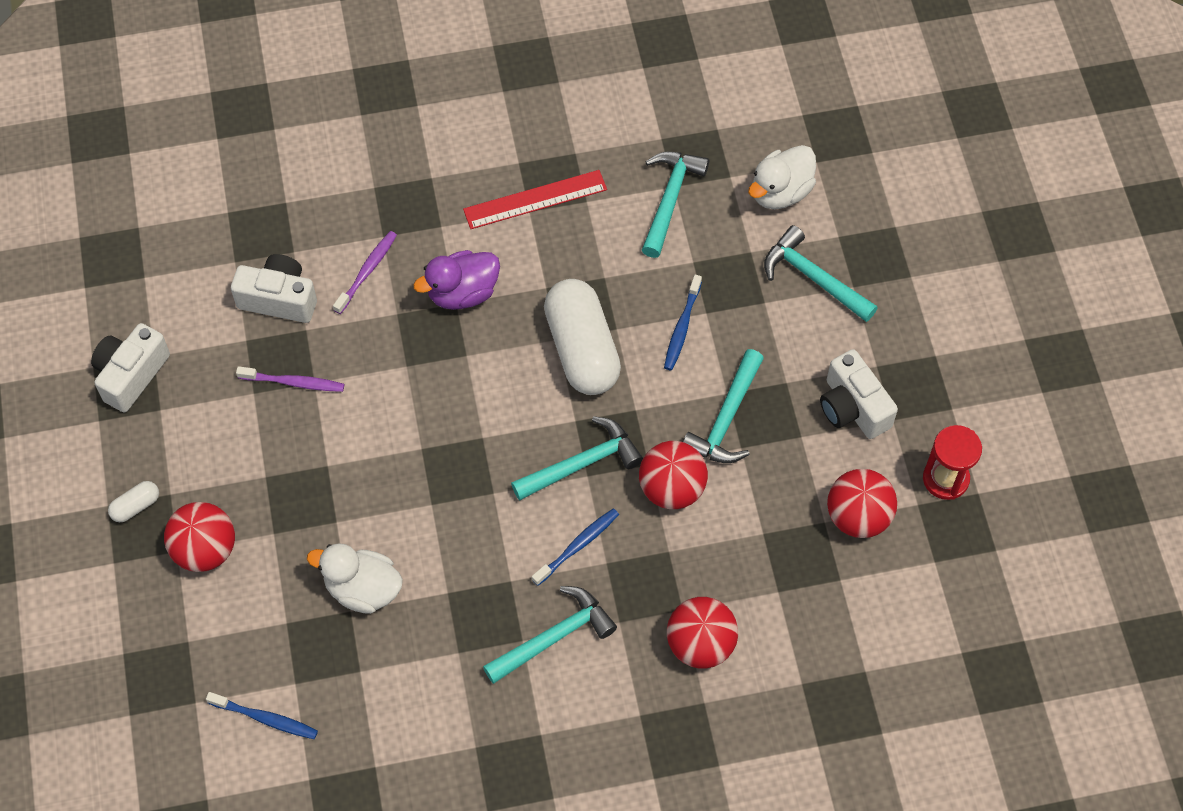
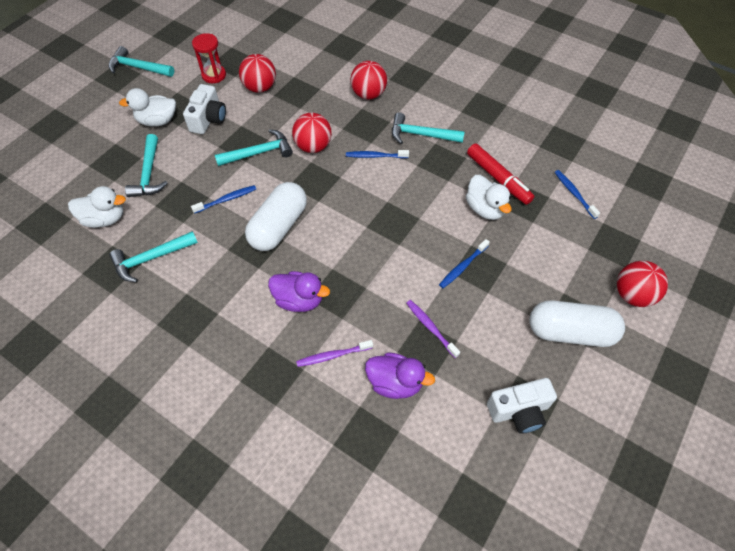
camera: 135 degrees left, 5 degrees down
white capsule [108,481,159,522] -> white capsule [529,300,625,347], size x2.38
red ball [164,502,235,572] -> red ball moved to [617,261,668,307]
white camera [231,254,317,323] -> purple duck [365,352,435,399]
red ruler [463,170,607,229] -> none
turquoise hammer [511,416,643,501] -> turquoise hammer moved to [108,46,174,77]
none -> white duck [119,88,176,127]
none -> blue toothbrush [439,239,490,288]
none -> red marker [467,144,534,205]

